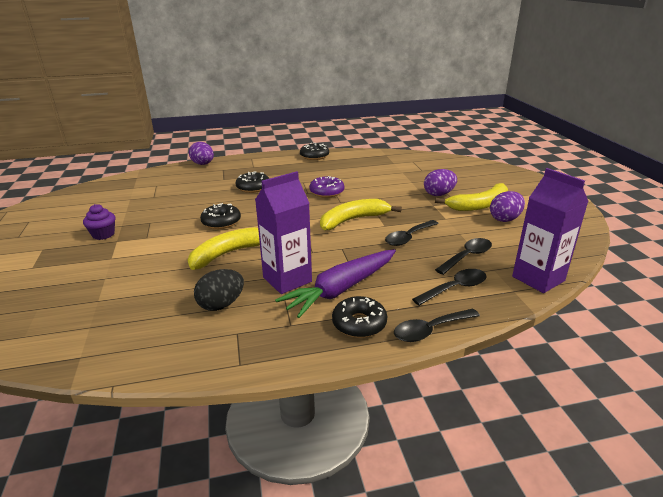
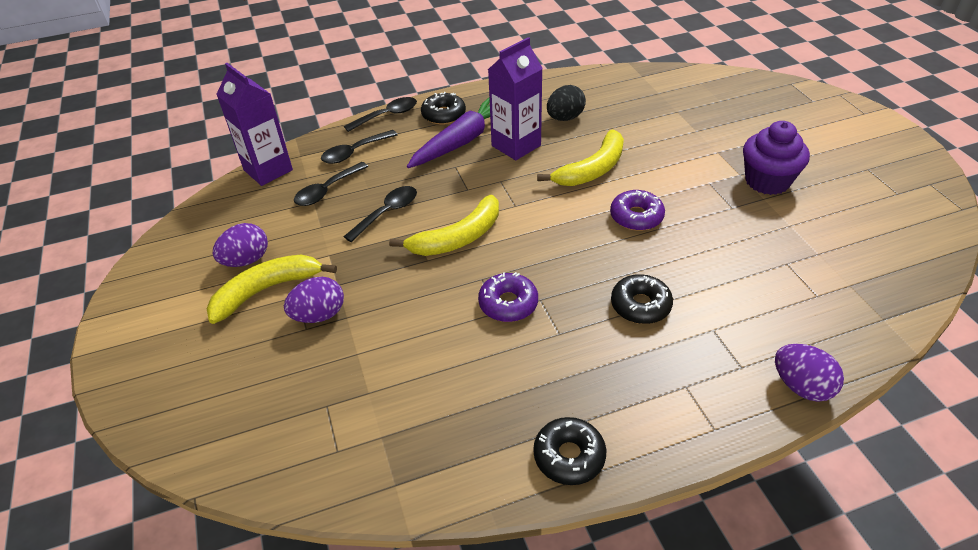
camera: 175 degrees right, 15 degrees up
purple cupcake [83,204,115,240] -> purple cupcake [743,121,810,195], size x1.66
black donut [200,203,241,229] -> purple donut [610,190,665,231]

